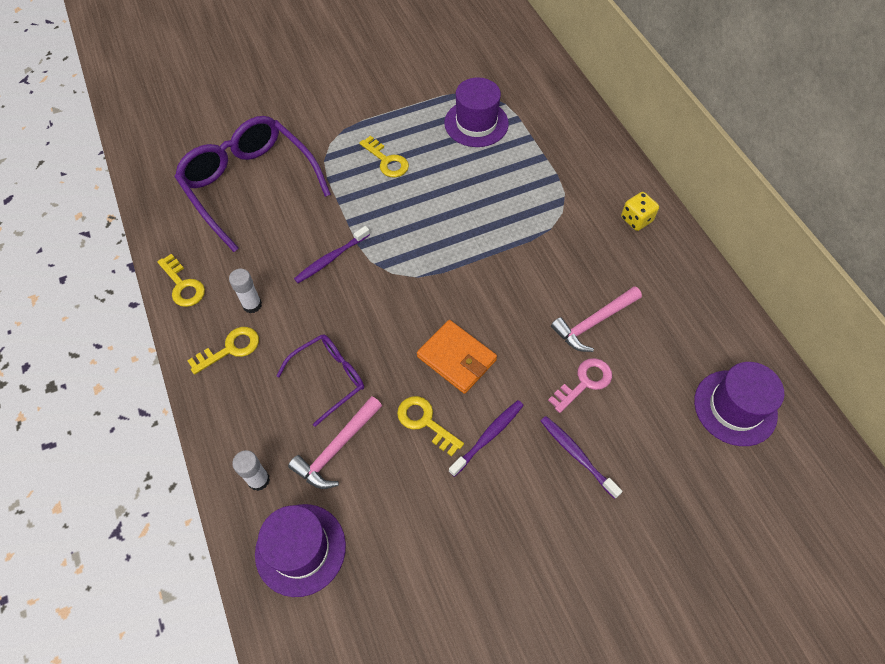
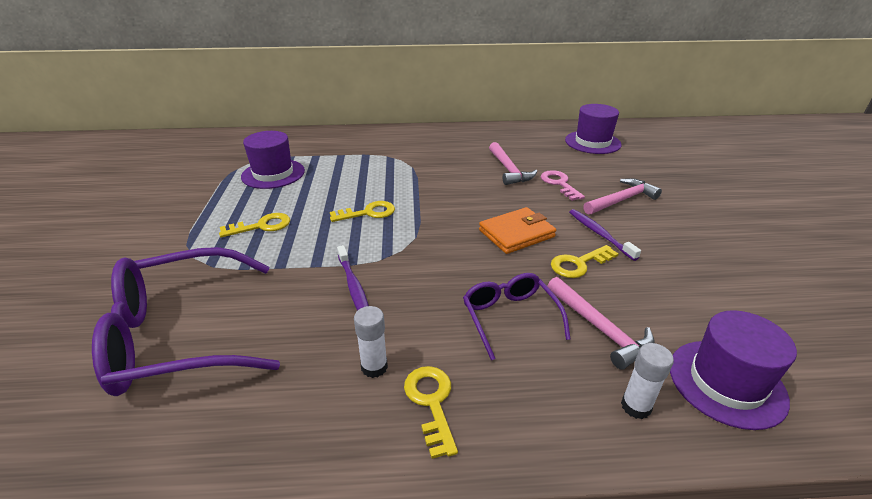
camera: 70 degrees left, 25 degrees down
yellow key [157,254,205,307] -> yellow key moved to [330,201,395,222]
purple toothbrush [541,416,622,499] -> pink hammer [583,178,662,215]
yellow dice [621,192,659,231] -> none

